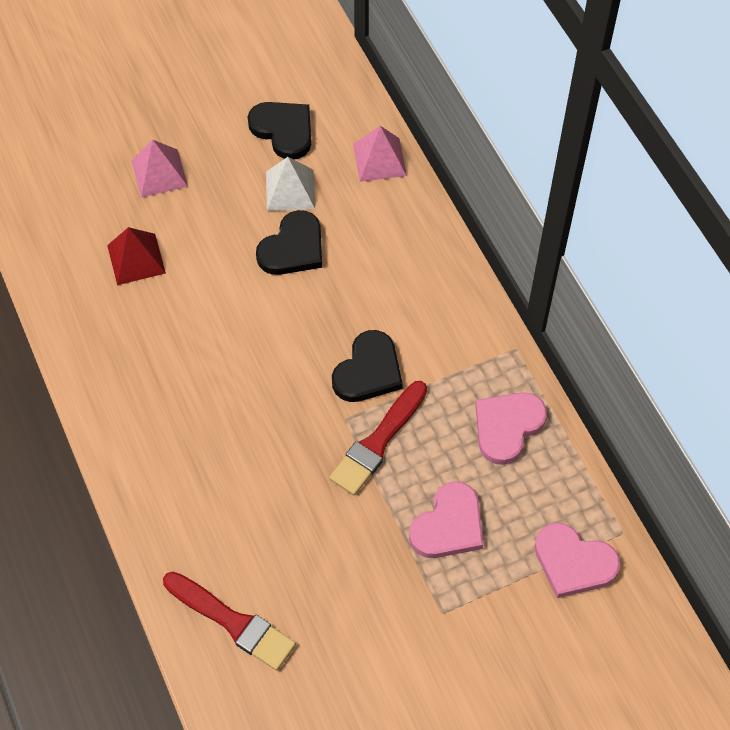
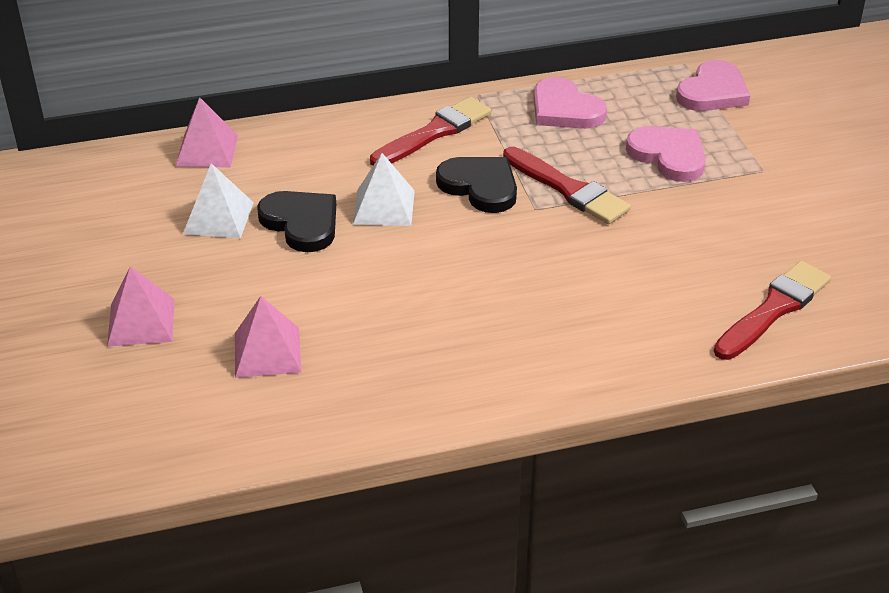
camera: 80 degrees left, 20 degrees down
red pyramid [107,227,166,285] -> pink pyramid [235,296,301,378]
black heart [248,102,311,160] -> none
none -> white pyramid [353,153,415,226]
none -> red brush [370,97,491,166]

